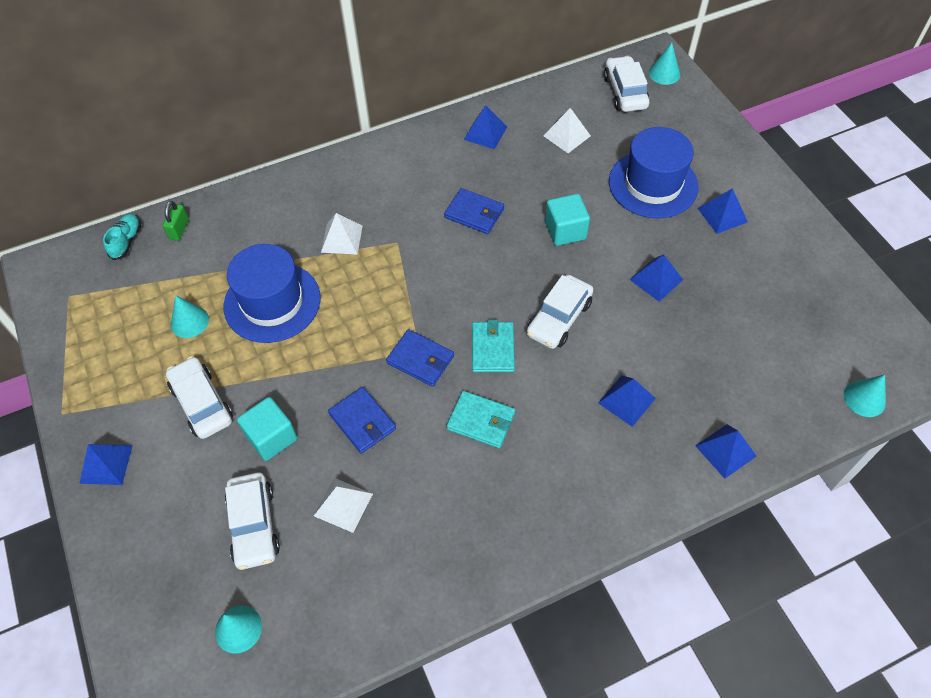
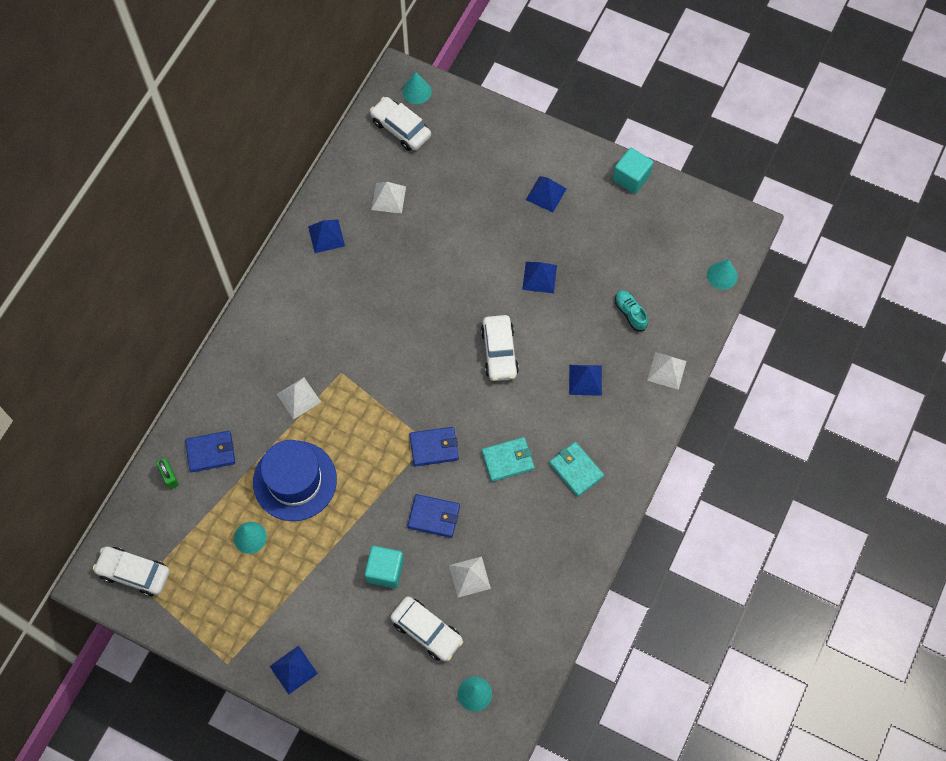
camera: 40 degrees left, 10 degrees up
turquoise shoe [103,214,141,260] -> turquoise shoe moved to [615,290,648,331]
white car [166,356,233,439] -> white car moved to [93,547,170,596]
blue wallet [444,188,504,234] -> blue wallet moved to [185,431,235,472]
turquoise wallet [472,320,515,372] -> turquoise wallet moved to [549,442,604,497]
turquoise cube [545,194,590,246] -> turquoise cube moved to [613,148,653,194]
blue hat [609,127,698,218] -> none
blue pyramid [696,424,757,479] -> white pyramid [647,352,686,390]

